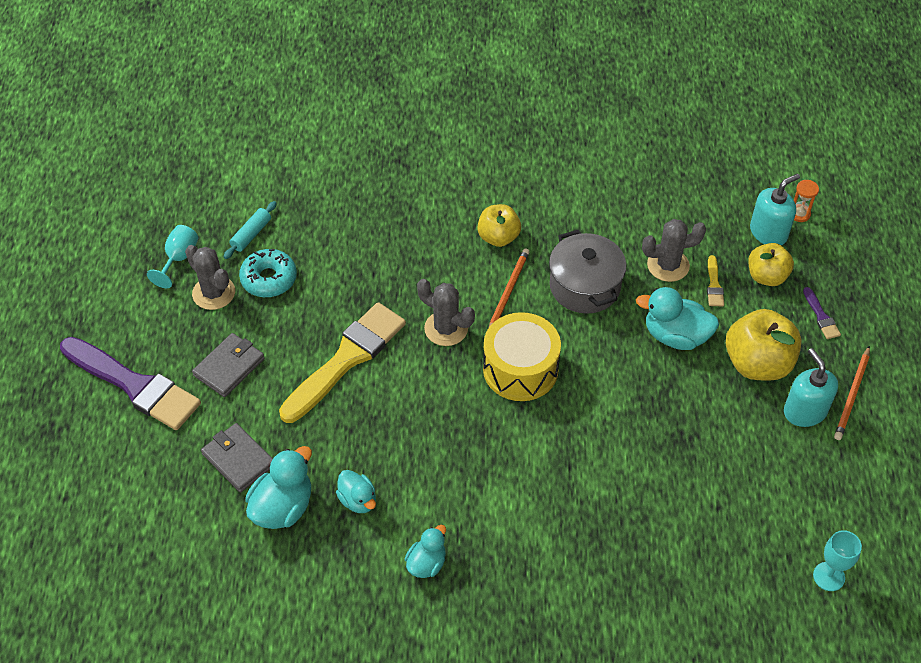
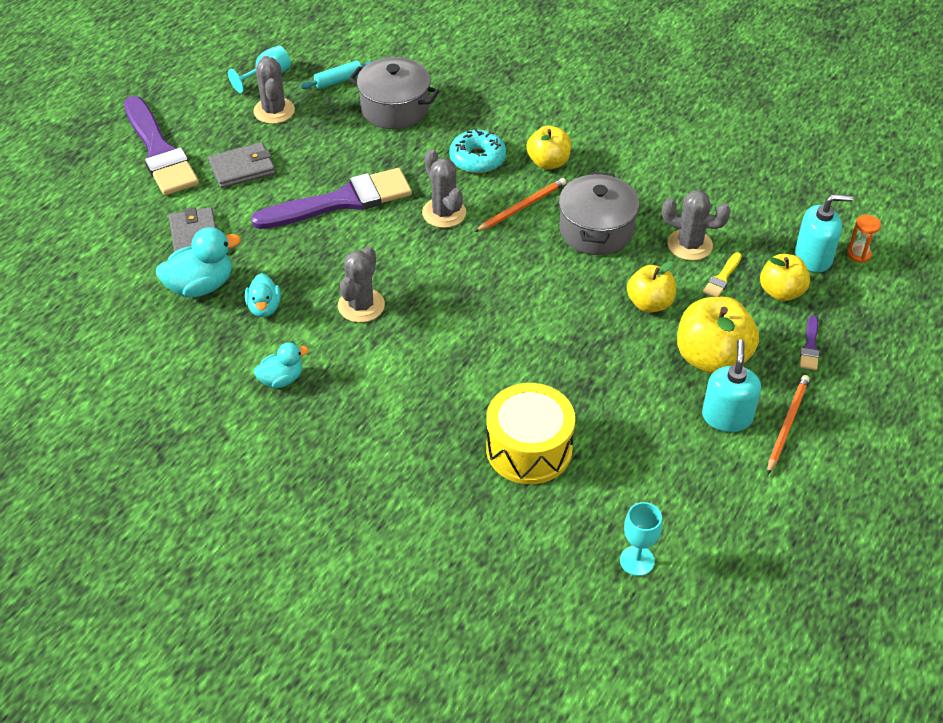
camera: 30 degrees right, 5 degrees down
turquoise donut [239,249,297,297] -> turquoise donut moved to [449,128,506,173]
yellow brush [279,302,406,423] -> purple brush [251,168,412,229]
yellow drum [483,312,561,401] -> yellow drum moved to [486,383,575,484]
turquoise duck [636,287,719,350] -> yellow apple [627,261,676,313]
orange pencil [834,346,870,440] -> orange pencil turned 150 degrees clockwise [767,375,810,474]
none -> grey cactus [338,246,385,323]
none -> grey pot [349,57,440,129]

